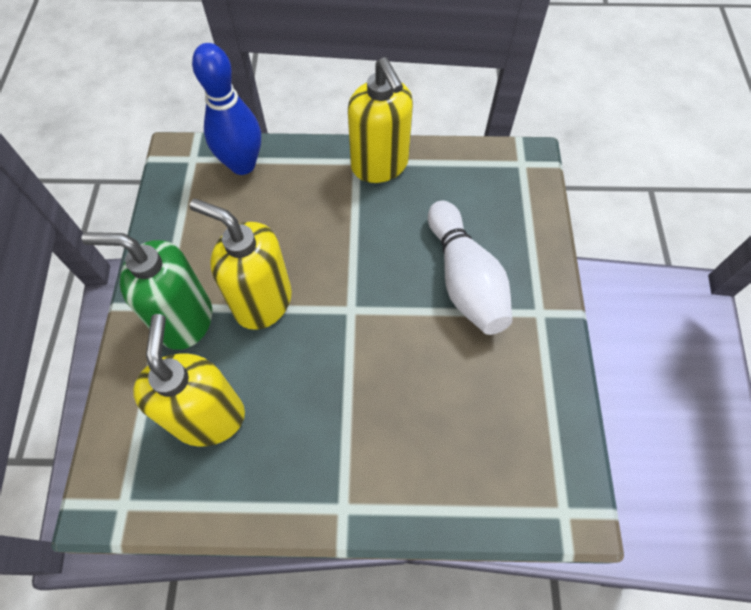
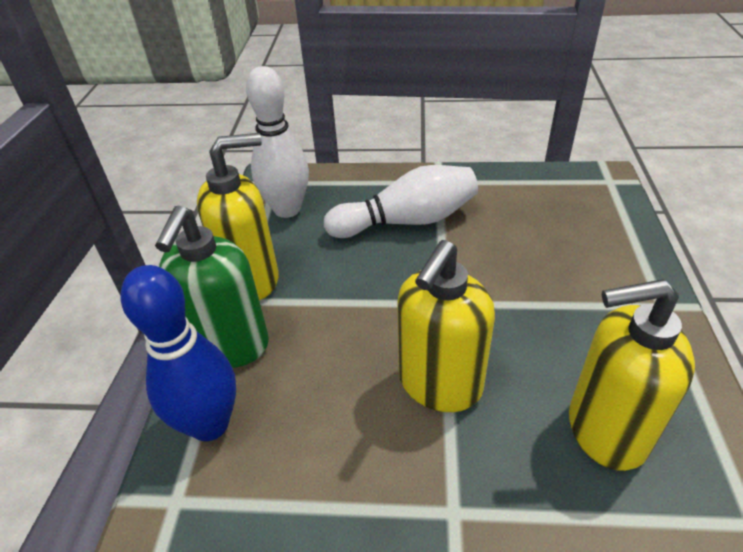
camera: 85 degrees left, 20 degrees down
green soap dispenser [82,232,212,350] -> green soap dispenser moved to [155,205,269,368]
none -> white bowling pin [246,66,309,218]

